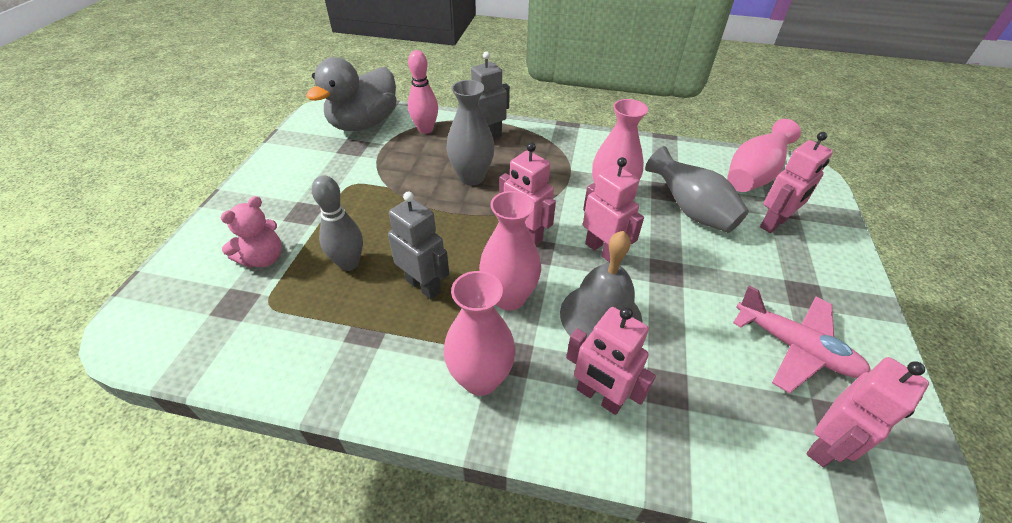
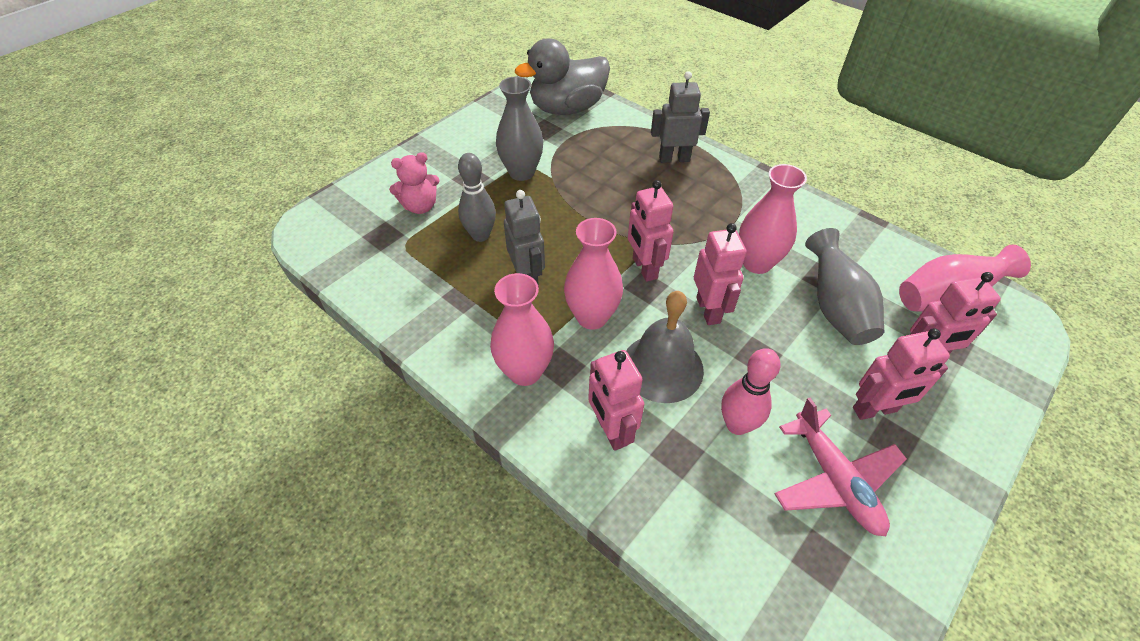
camera: 30 degrees right, 5 degrees up
pink bowling pin [408,50,438,134] -> pink bowling pin moved to [721,348,781,435]
grey vase [446,80,495,185] -> grey vase moved to [496,76,543,181]
pink robot [807,357,929,467] -> pink robot moved to [853,328,950,420]

